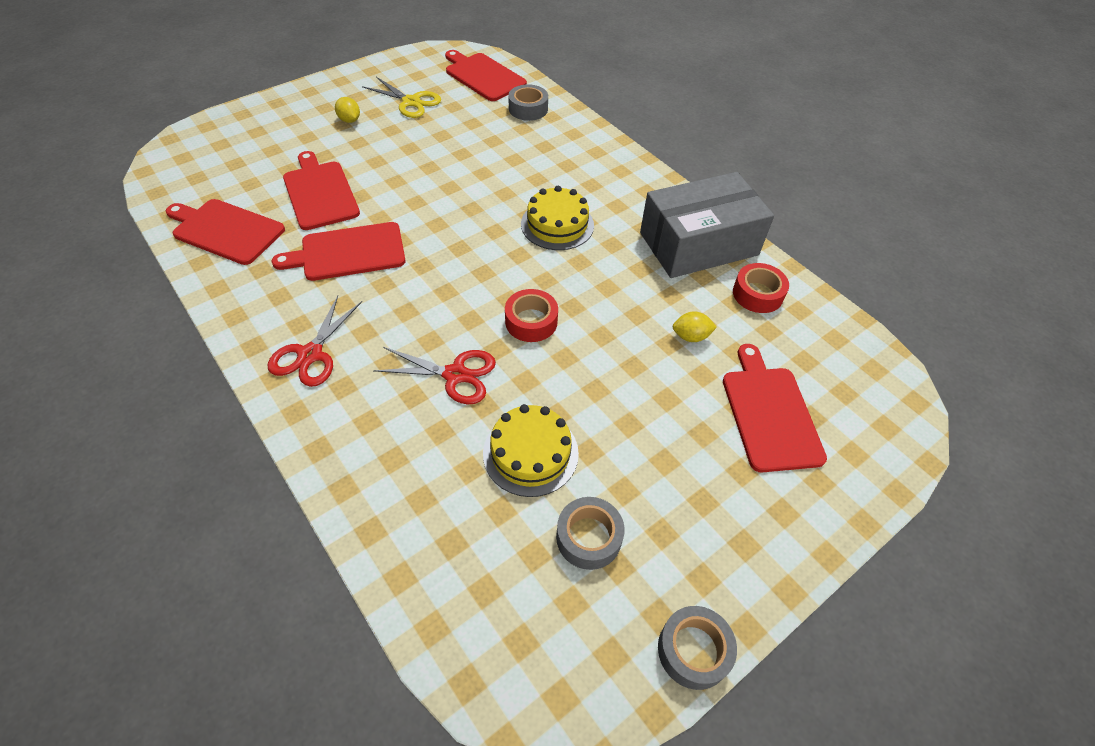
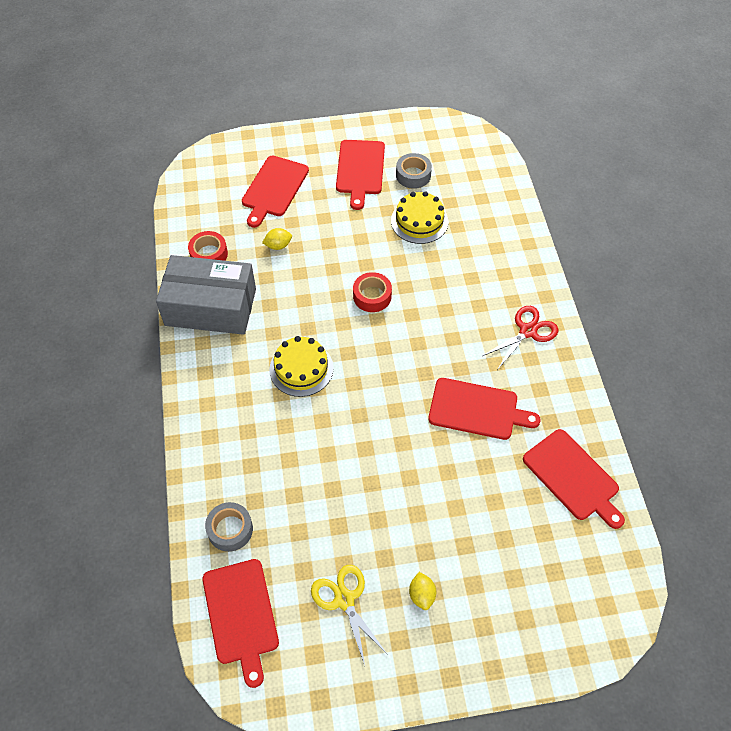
camera: 150 degrees left, 5 degrees up
red cutting board [283,151,360,230] -> red cutting board moved to [336,140,385,210]
red scissors [373,347,496,404] -> none
grey tape [658,606,737,690] -> none
yellow lemon [673,311,717,342] -> yellow lemon turned 45 degrees counterclockwise [262,228,292,250]

